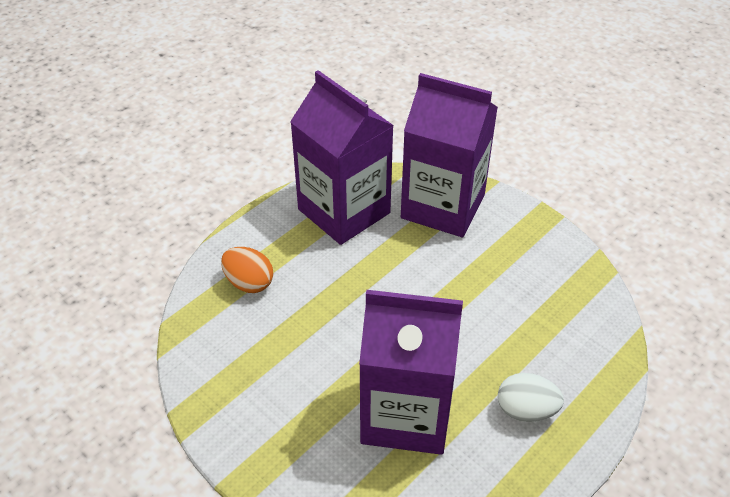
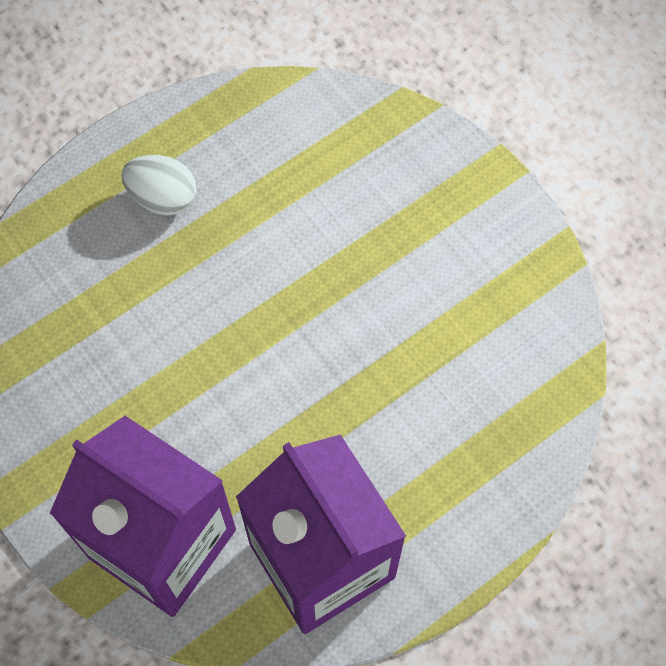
camera: 170 degrees left, 20 degrees up
orange egg [221,247,273,293] -> none
purple carton [359,290,463,455] -> none

